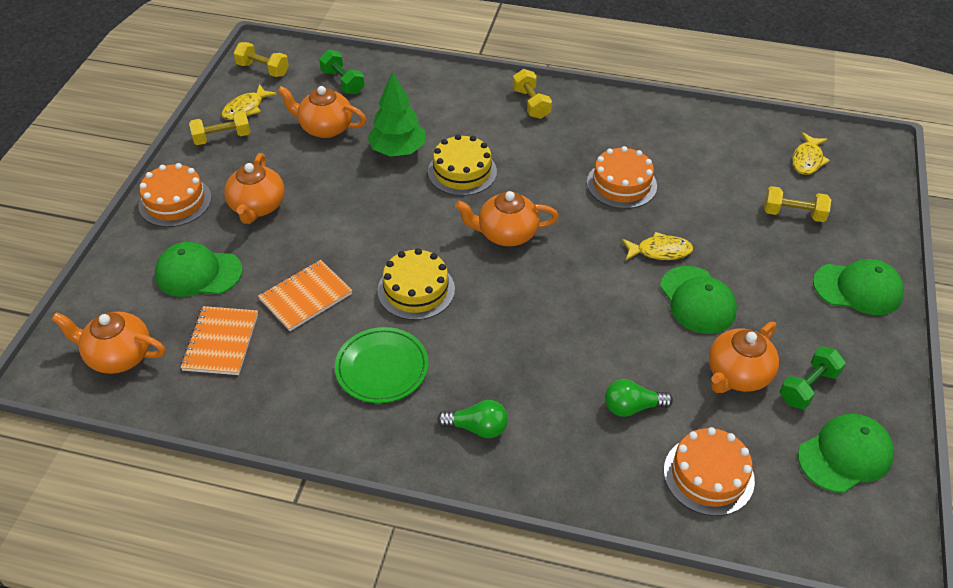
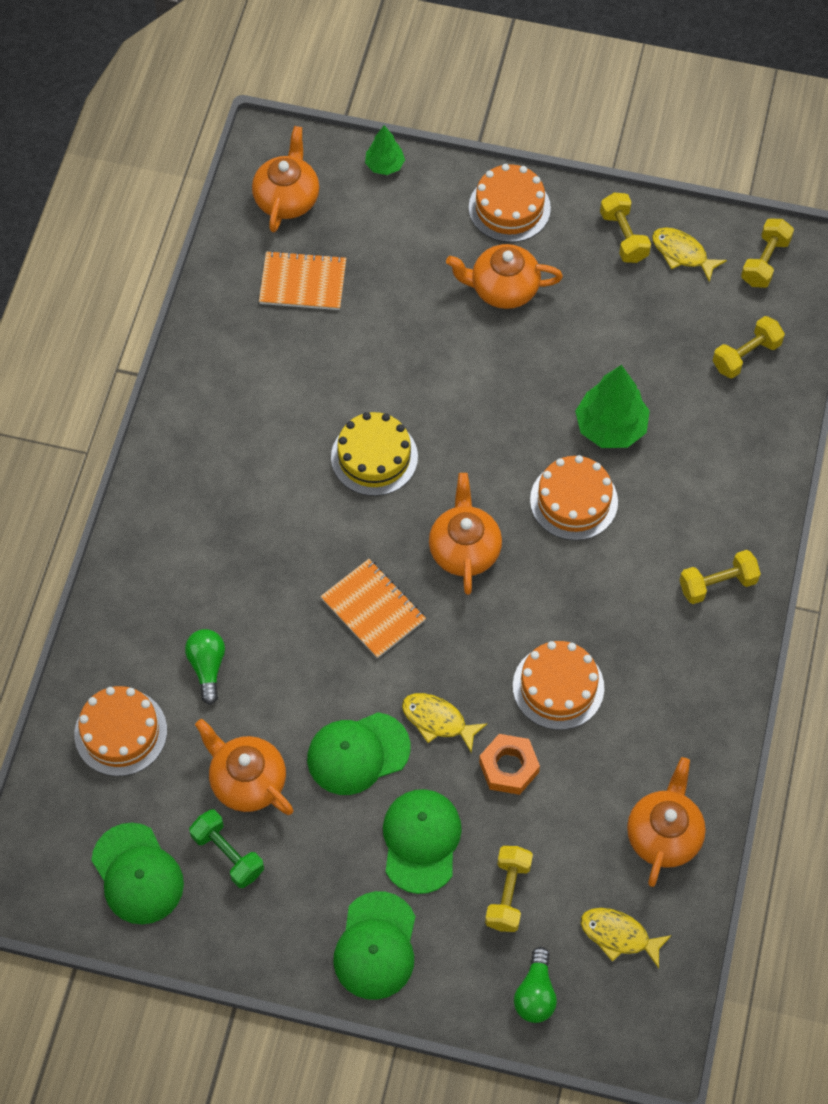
camera: 90 degrees right, 15 degrees up
green cap [155,242,243,297] -> green cap moved to [383,789,462,894]
orange notebook [258,260,352,331] -> orange notebook moved to [320,559,426,659]
orange teapot [278,86,367,138] -> orange teapot moved to [627,757,706,887]
green dumbbell [319,50,365,94] -> yellow dumbbell [712,316,785,379]
green plate [335,327,429,403] -> none
yellow cake [428,134,497,196] -> orange cake [530,455,618,541]
green light bulb [437,400,508,438] -> green light bulb moved to [514,947,557,1023]
yellow fish [622,232,693,260] -> yellow fish turned 120 degrees clockwise [402,693,487,753]
none -> green tree [365,125,405,175]
none -> orange nut [479,734,540,795]

